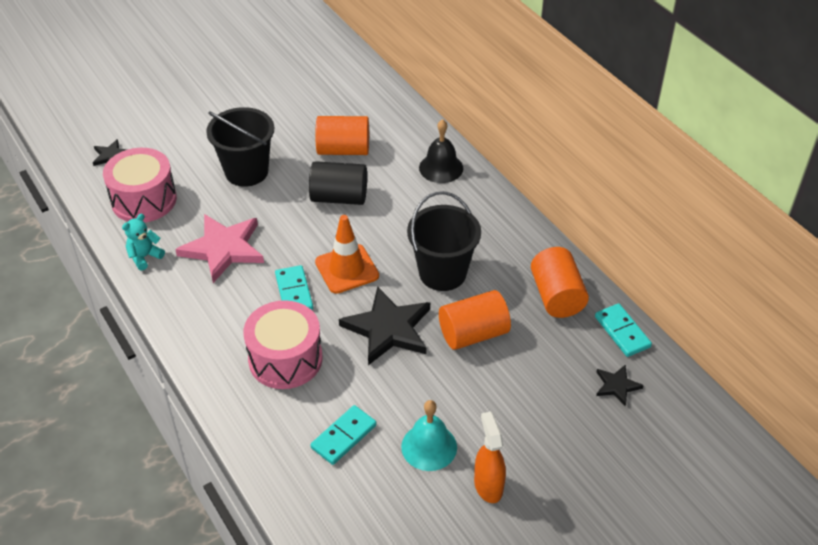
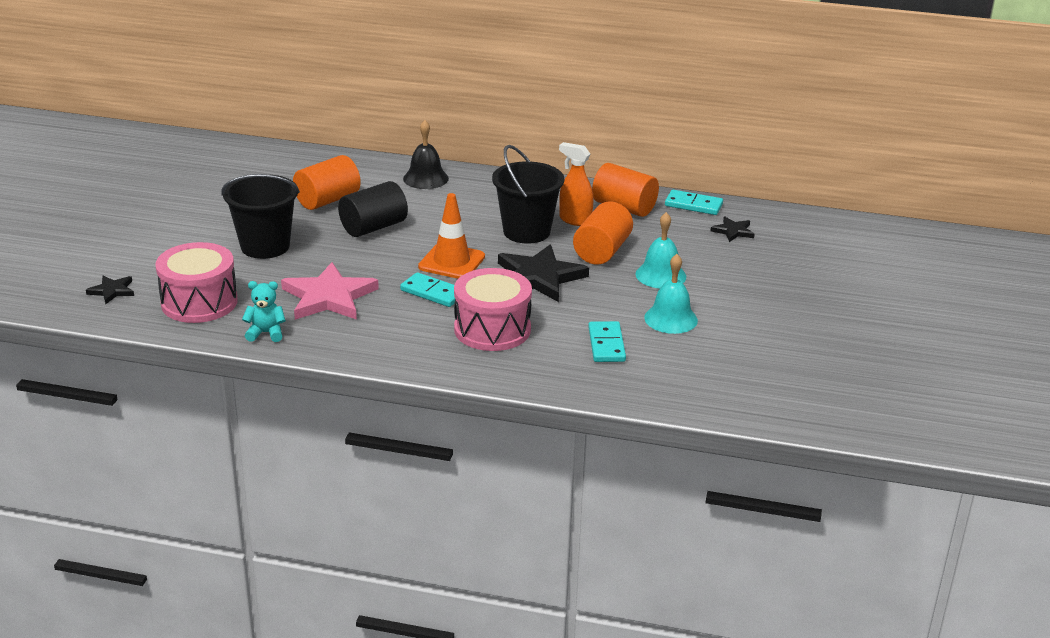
camera: 45 degrees left, 15 degrees down
turquoise teddy bear [122,214,165,271] -> turquoise teddy bear turned 90 degrees clockwise [242,281,286,342]
orange spray bottle [474,412,506,503] -> orange spray bottle moved to [559,142,594,226]
none -> turquoise bell [636,212,686,288]

